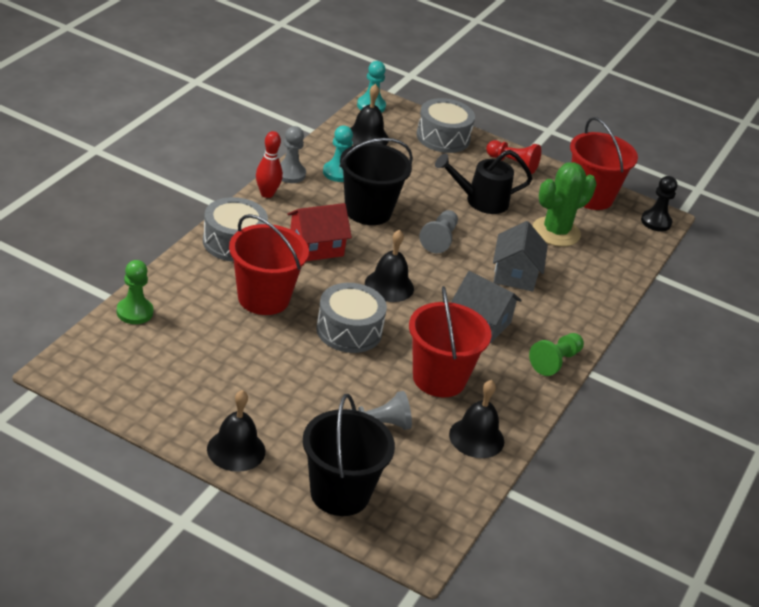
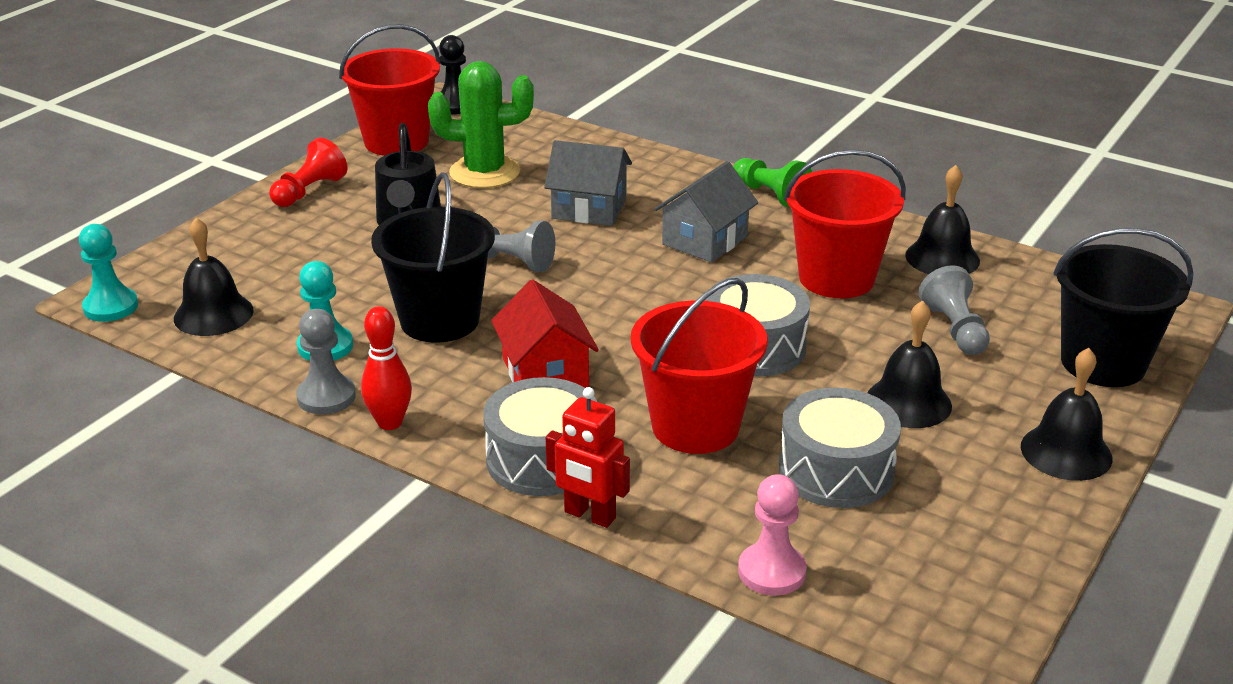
camera: 80 degrees left, 5 degrees down
green pawn [117,260,153,324] -> pink pawn [738,474,807,596]
black bell [365,229,414,302] -> black bell moved to [867,300,952,428]
grey drum [417,98,475,153] -> grey drum moved to [779,388,901,508]
green cactus [532,162,597,247] -> green cactus turned 60 degrees counterclockwise [428,61,534,188]
none -> red robot [546,387,630,528]

